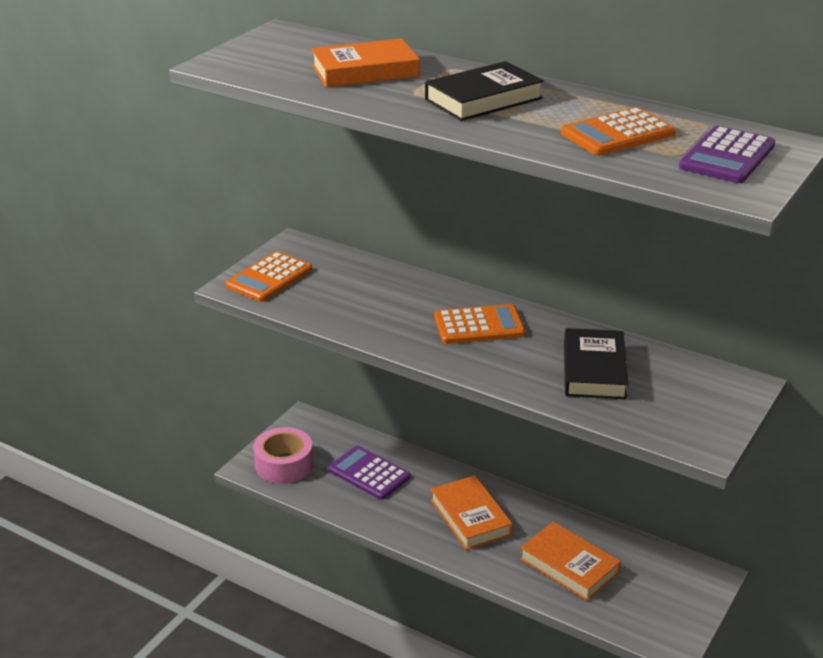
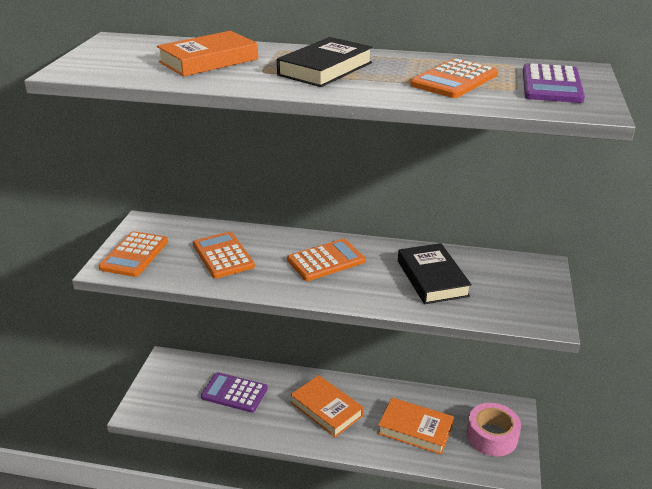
camera: 20 degrees left, 0 degrees up
pink tape [253,427,313,484] -> pink tape moved to [467,403,521,456]
none -> orange calculator [193,232,255,278]

